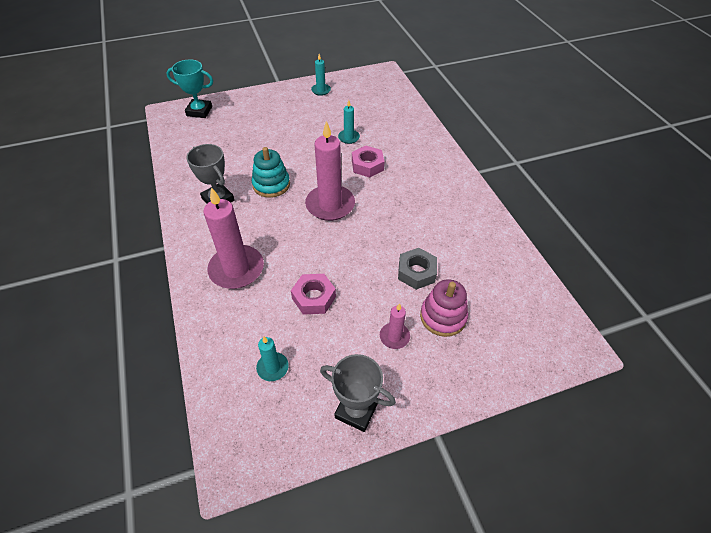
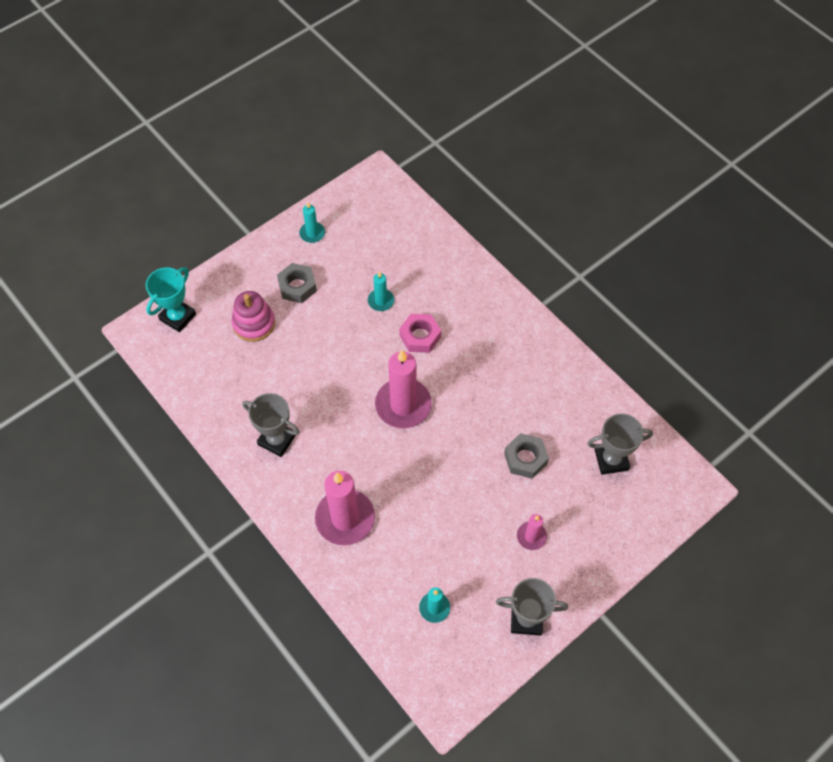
camera: 20 degrees left, 10 degrees up
turquoise trophy [166,60,213,118] -> turquoise trophy turned 45 degrees counterclockwise [146,267,196,332]
turquoise stacking toy [252,147,290,198] -> none
pink nut [291,274,336,315] -> none
pink stacking toy [420,279,468,337] -> pink stacking toy moved to [232,291,275,342]
none -> grey nut [277,263,317,303]
none -> grey trophy [587,414,653,475]

